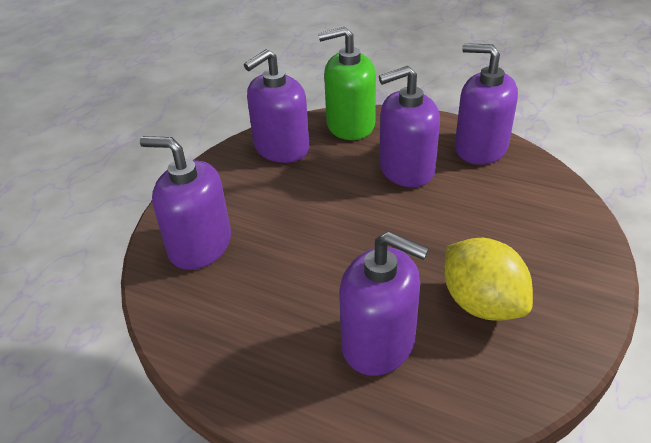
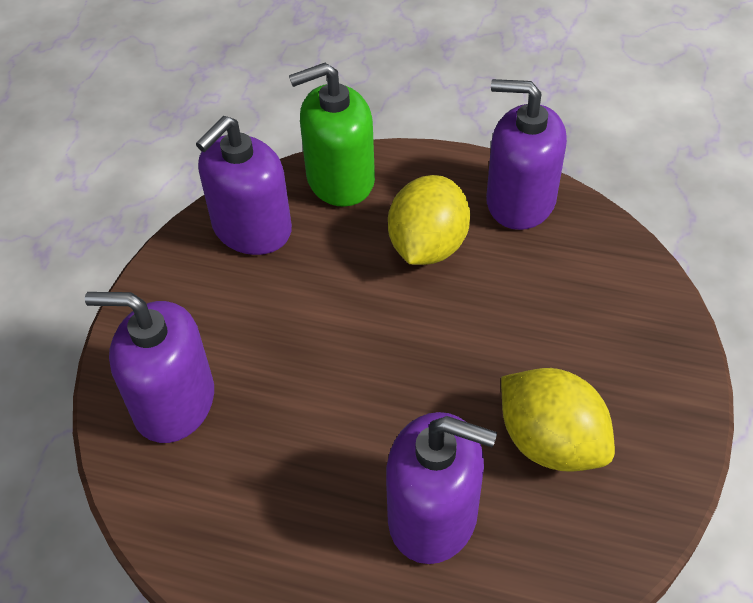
camera: 10 degrees left, 10 degrees up
purple soap dispenser [379,66,440,187] -> yellow lemon [388,175,470,265]

